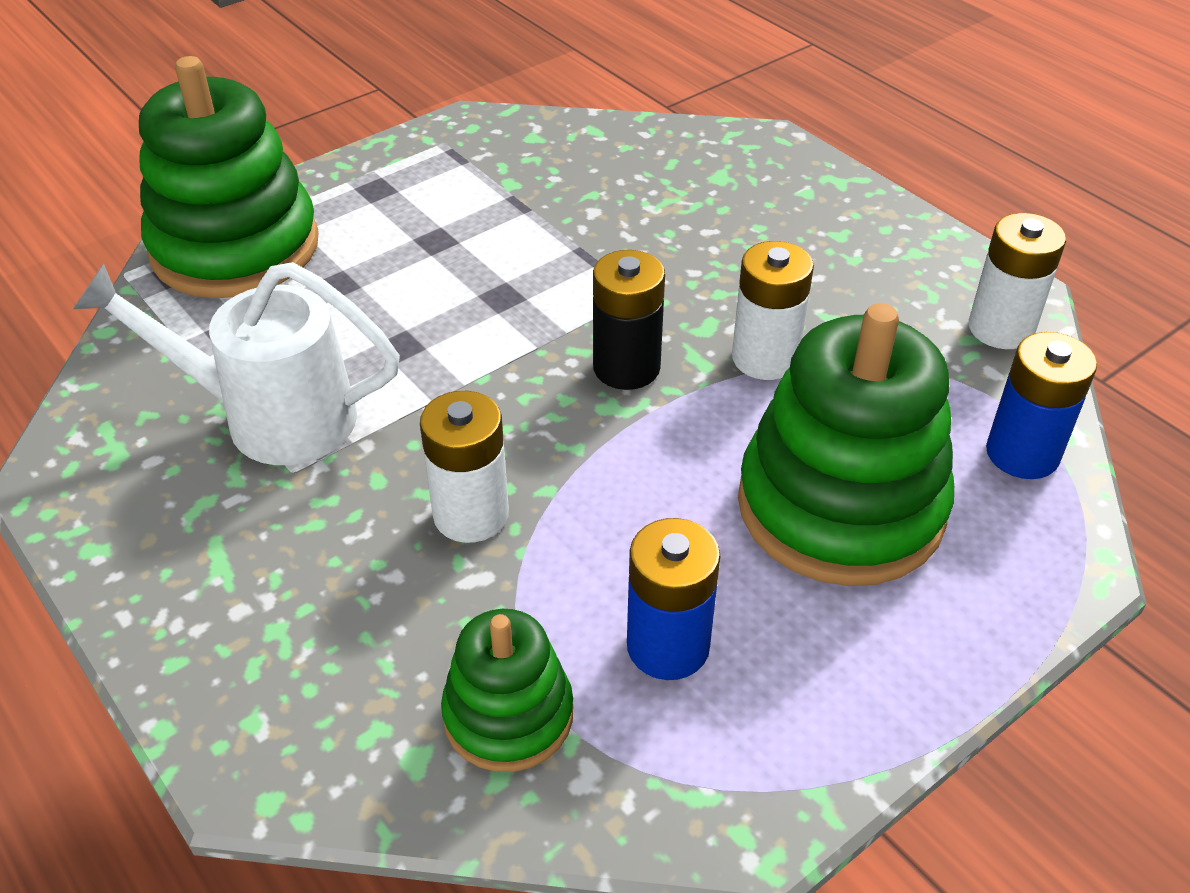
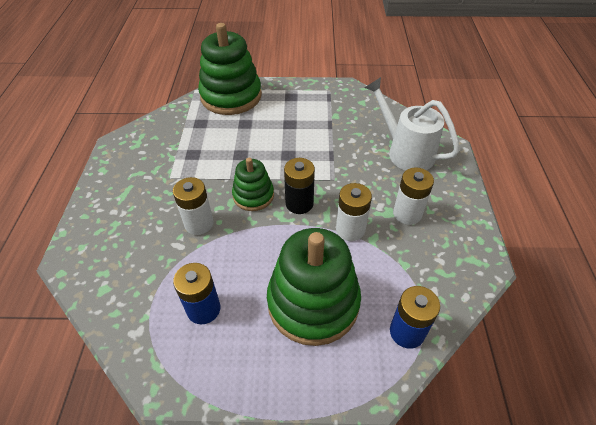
camera: 40 degrees right, 5 degrees up
white watering can [73,262,400,465] -> white watering can moved to [365,77,460,171]
green stacking toy [441,609,573,772] -> green stacking toy moved to [232,158,274,211]
white battery [969,213,1066,349] -> white battery moved to [393,167,434,225]

